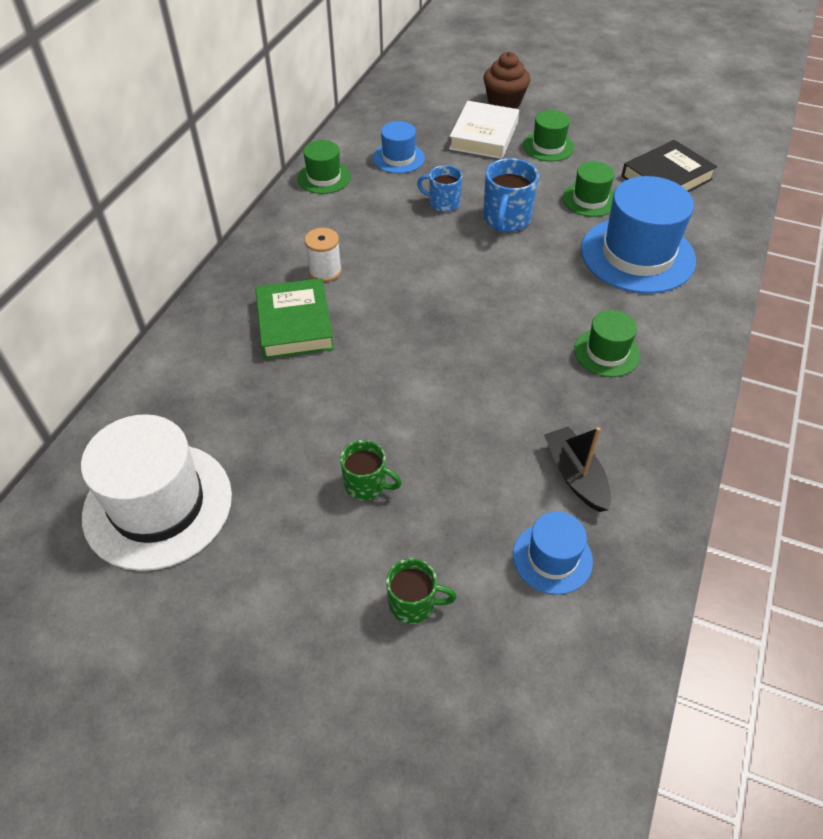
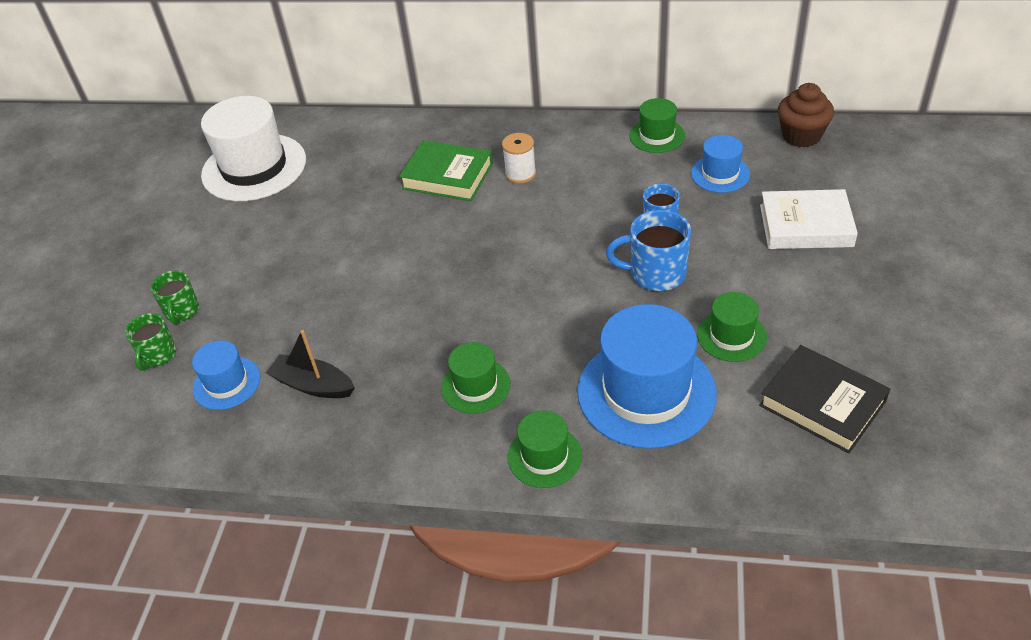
camera: 80 degrees right, 5 degrees down
green book [255,278,334,359] -> green book turned 45 degrees clockwise [399,140,493,201]
green mug [340,440,402,500] -> green mug moved to [125,313,176,371]
brown cupcake [483,52,530,109] -> brown cupcake moved to [778,83,834,147]
green hat [523,110,574,162] -> green hat moved to [508,410,582,488]
black boat [544,427,611,512] -> black boat turned 120 degrees counterclockwise [266,330,355,398]

